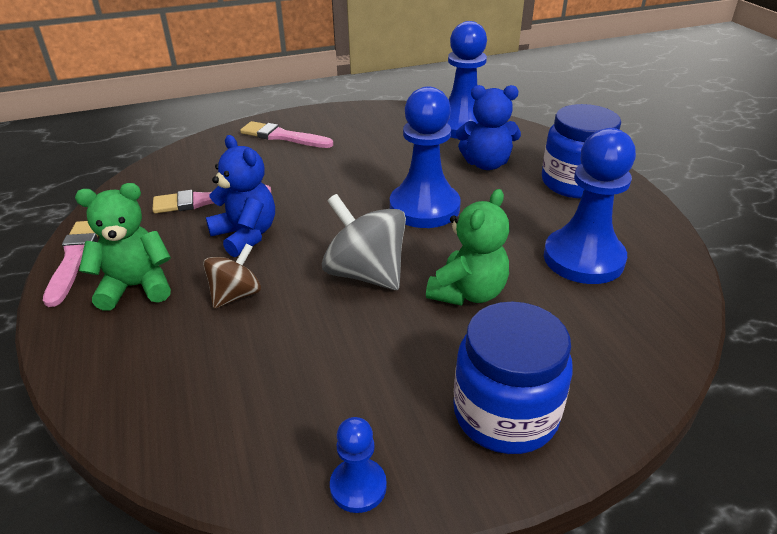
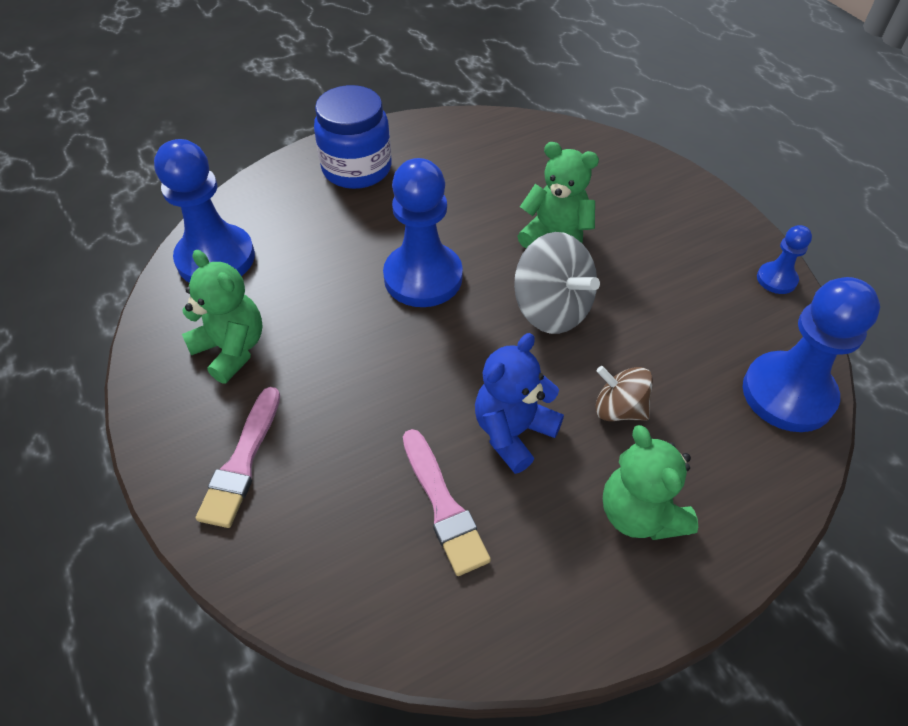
camera: 100 degrees left, 15 degrees up
pink brush [43,221,98,307] -> none
grey spinning top [322,194,406,290] -> grey spinning top turned 75 degrees counterclockwise [514,232,600,334]
blue jar [453,302,573,454] -> none
blue teddy bear [456,85,521,170] -> none
blue pawn [544,128,636,284] -> blue pawn moved to [743,277,880,432]
none -> green teddy bear [182,250,262,383]

